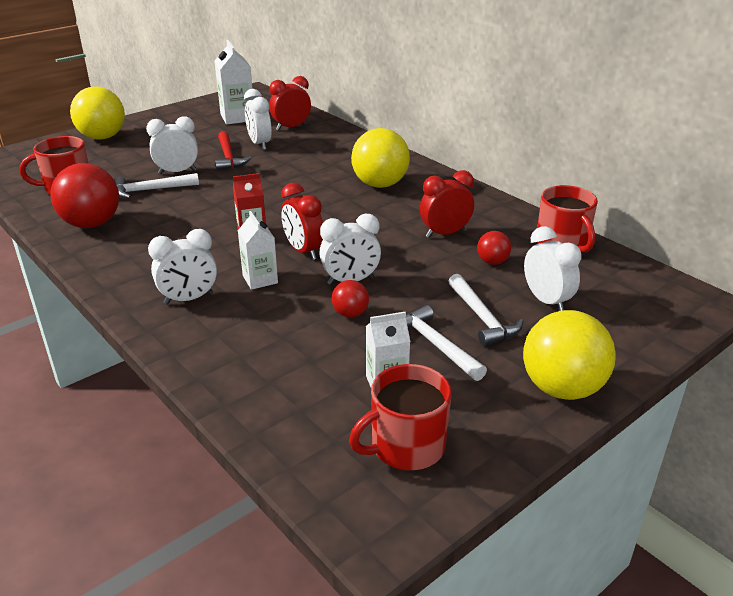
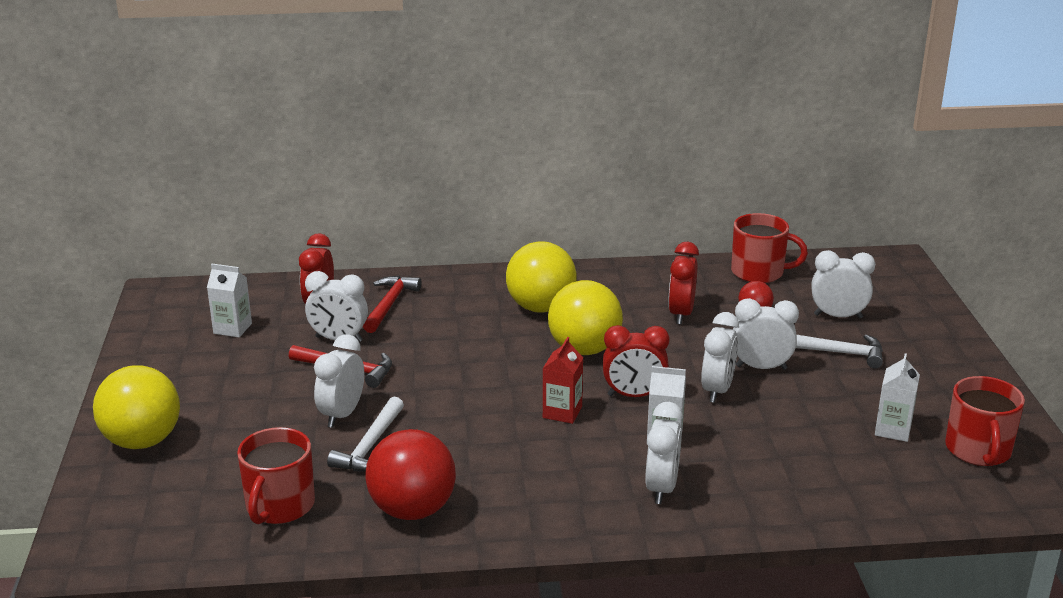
camera: 55 degrees left, 5 degrees down
white carton [215,40,252,124] -> white carton [207,264,252,337], size x0.65
red ball [332,280,369,317] -> none
white hammer [406,305,487,381] -> none
yellow ball [523,310,616,400] -> yellow ball moved to [548,280,623,355]
none -> red hammer [363,276,422,333]
none -> white clock [733,298,799,370]

